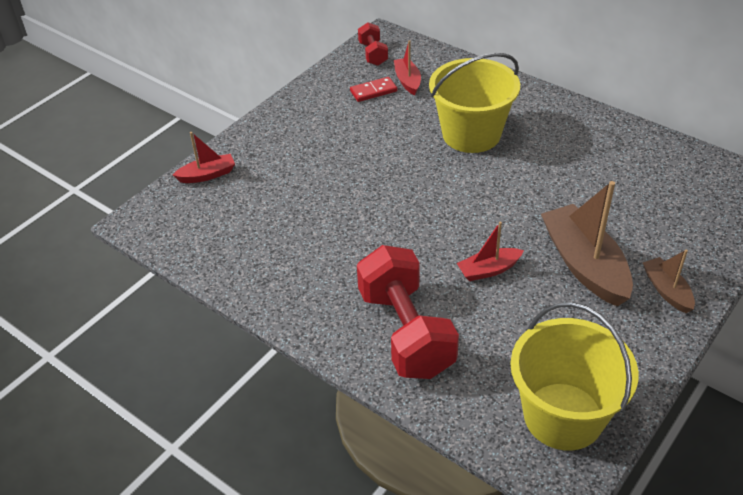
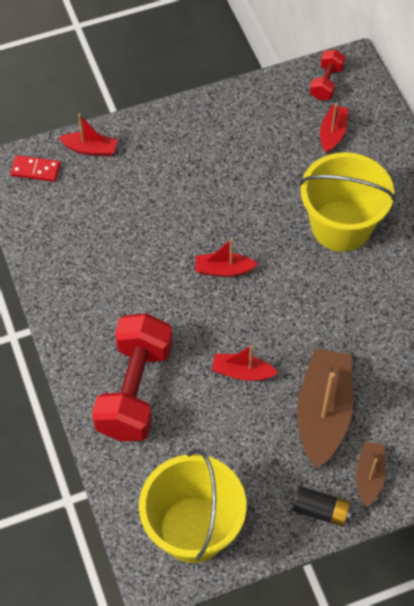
camera: 30 degrees right, 15 degrees up
red domino [350,77,397,102] -> red domino moved to [10,155,61,182]
none -> red boat [195,238,258,277]
none -> black battery [293,486,352,527]

